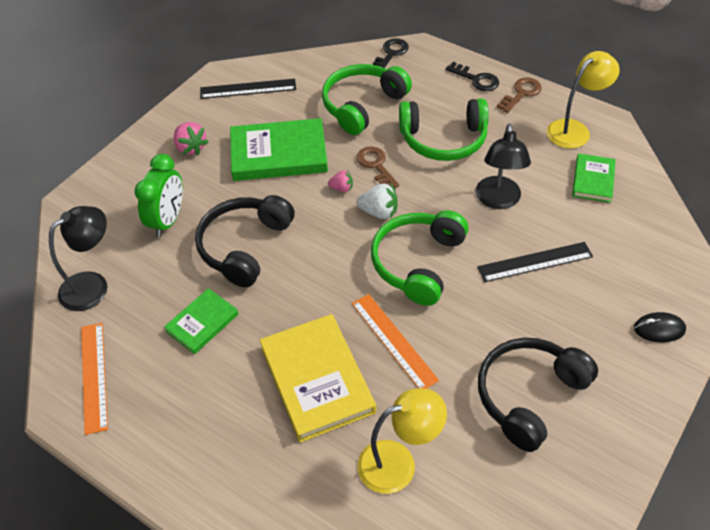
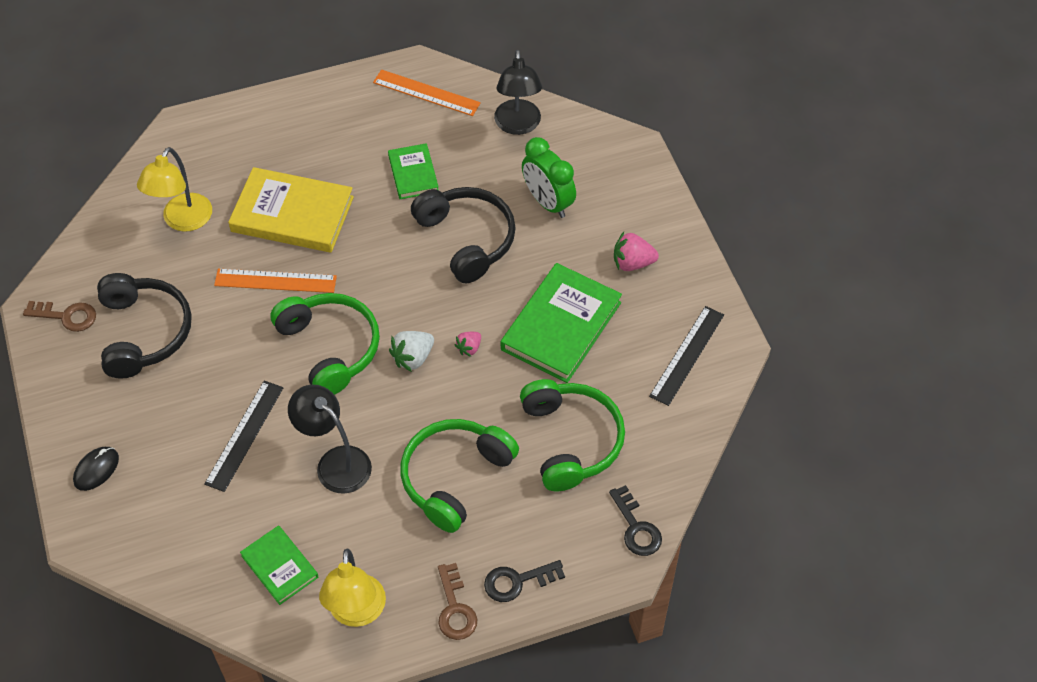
camera: 125 degrees right, 5 degrees up
brown key [356,147,399,188] -> brown key moved to [23,301,96,332]

